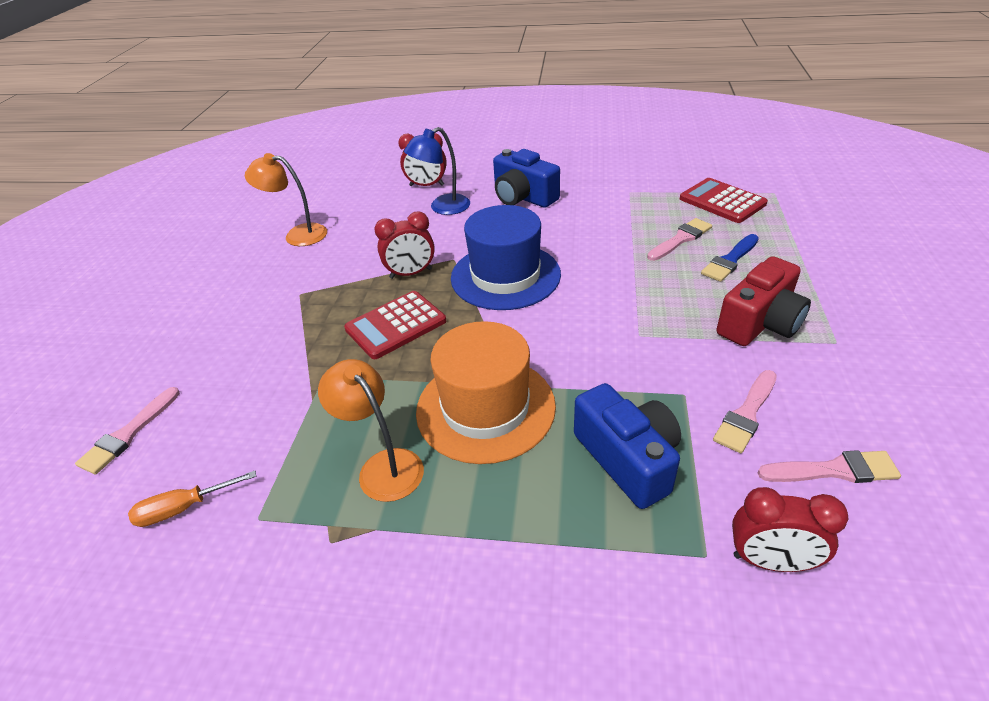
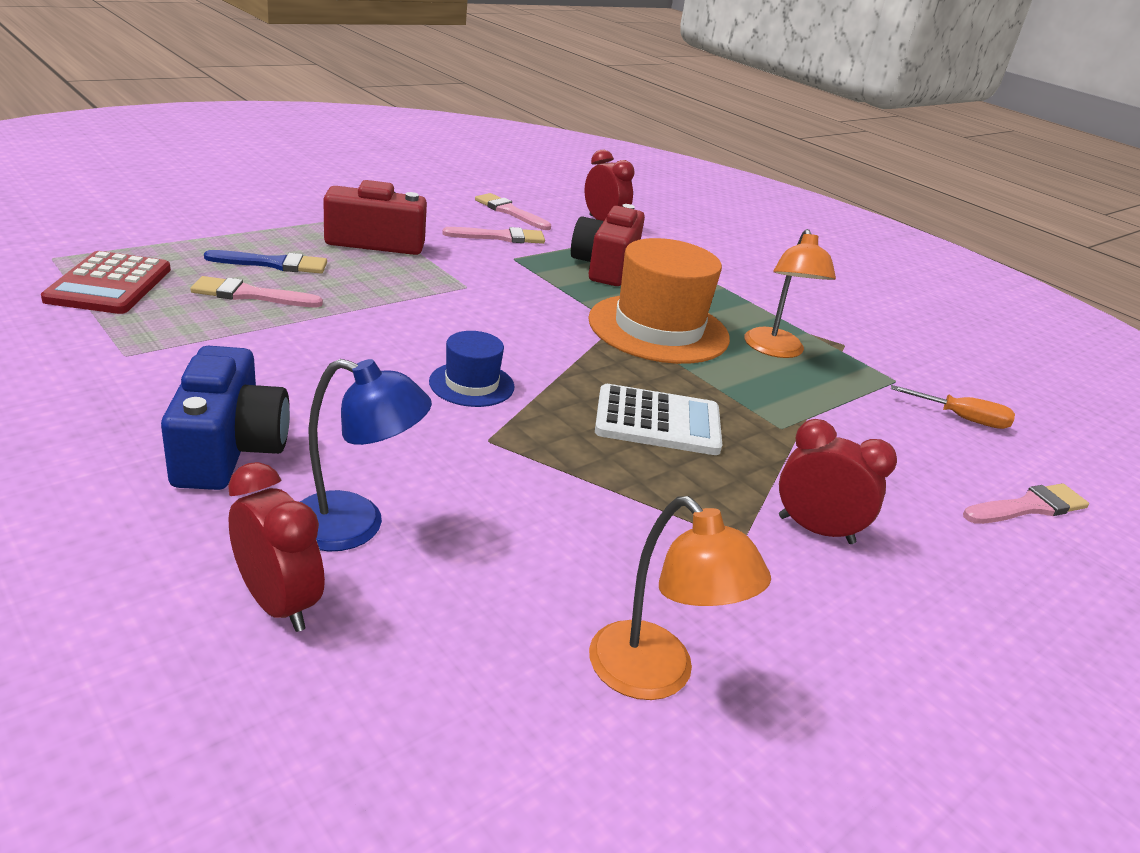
camera: 145 degrees left, 10 degrees down
red calculator [344,291,446,359] -> white calculator [595,384,722,455]
red clock [374,212,435,279] -> red clock moved to [779,419,897,544]
blue hat [451,205,561,310] -> blue hat [429,331,514,407], size x0.51
blue camera [574,383,681,509] -> red camera [571,204,645,286]

